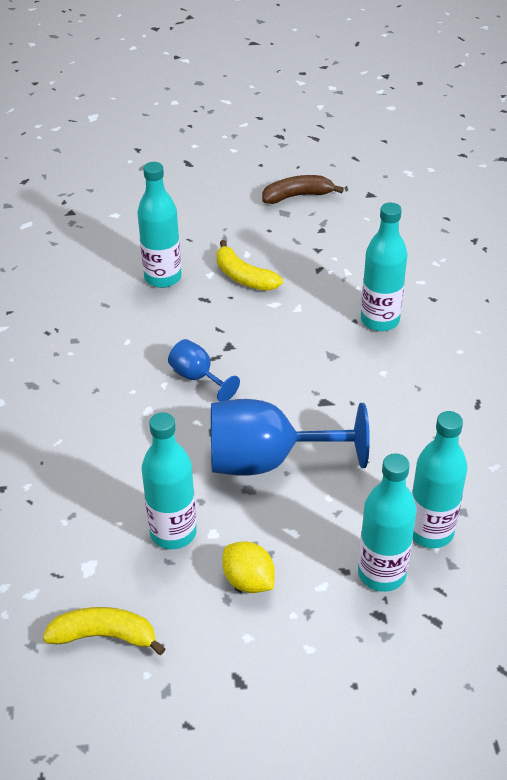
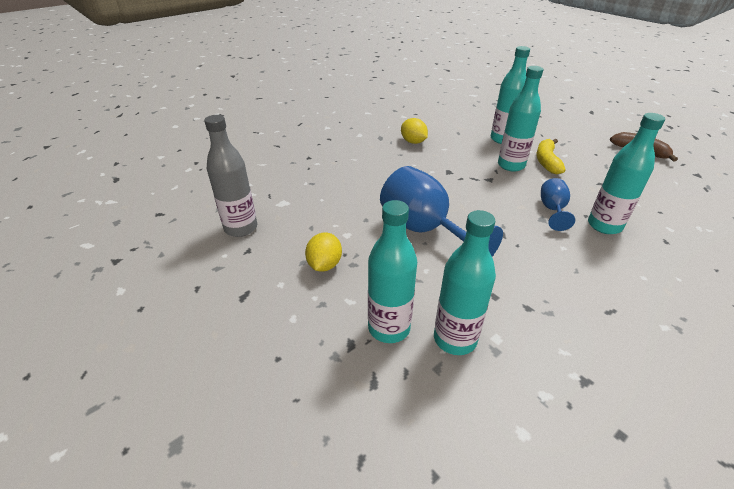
camera: 55 degrees right, 5 degrees down
yellow banana [43,607,165,655] -> grey bottle [204,115,257,237]
turquoise bottle [142,412,197,549] -> turquoise bottle moved to [498,66,544,171]
blue goblet [168,339,240,402] -> blue goblet moved to [541,178,575,231]
none -> yellow lemon [401,118,428,144]

